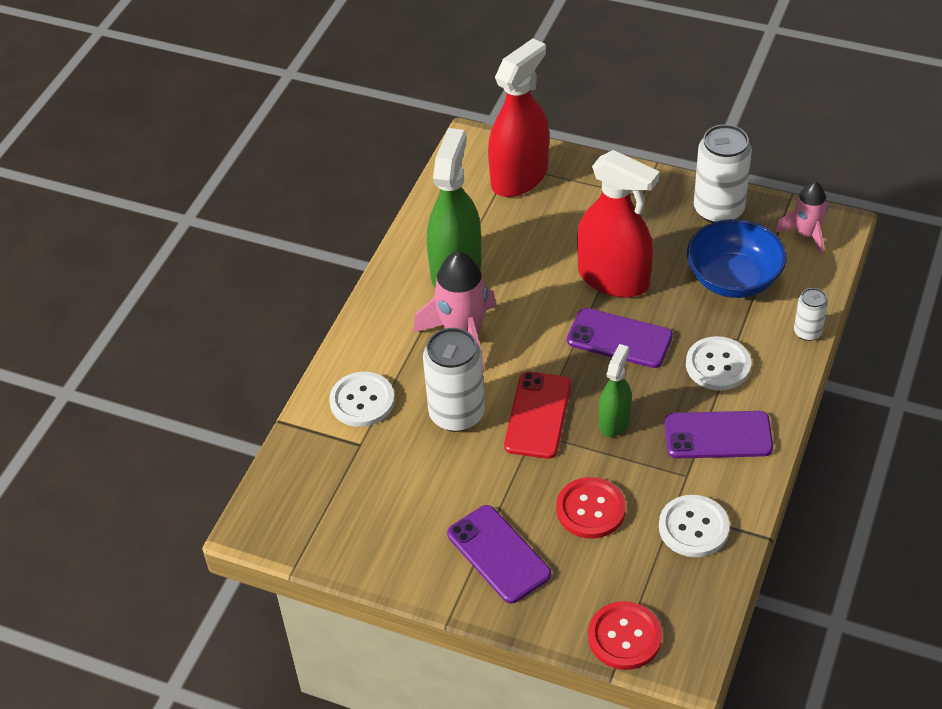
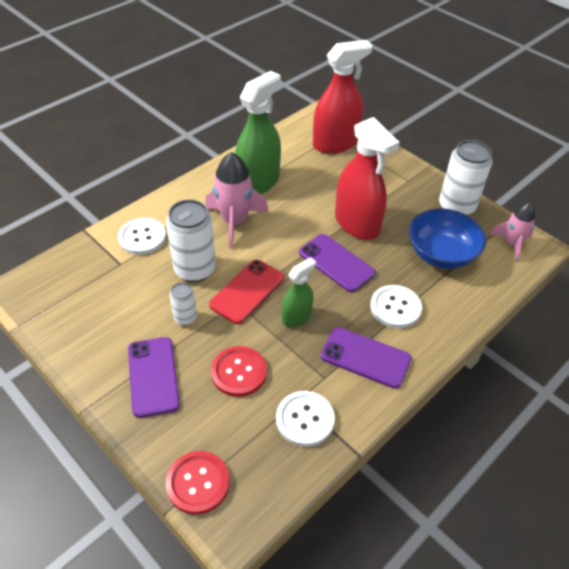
camera: 20 degrees right, 0 degrees up
white can [794,288,828,341] -> white can moved to [170,283,197,325]

